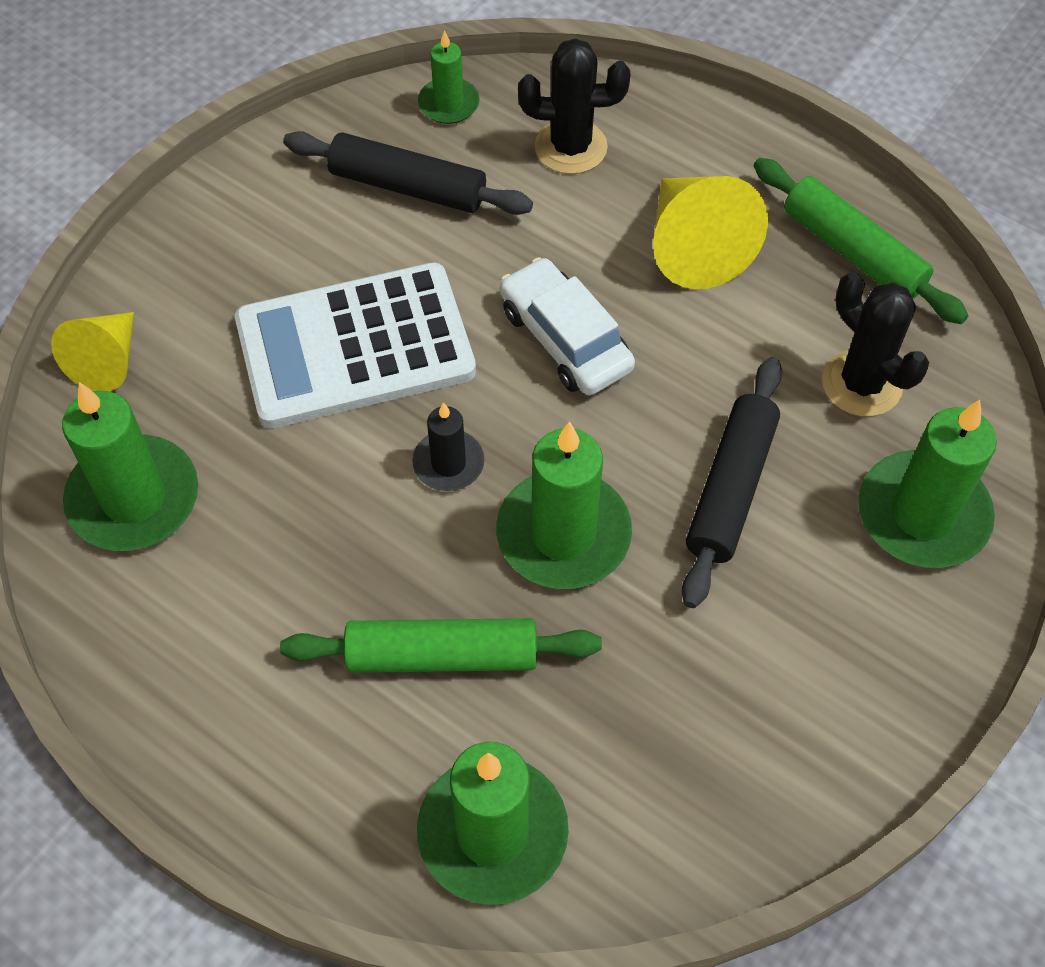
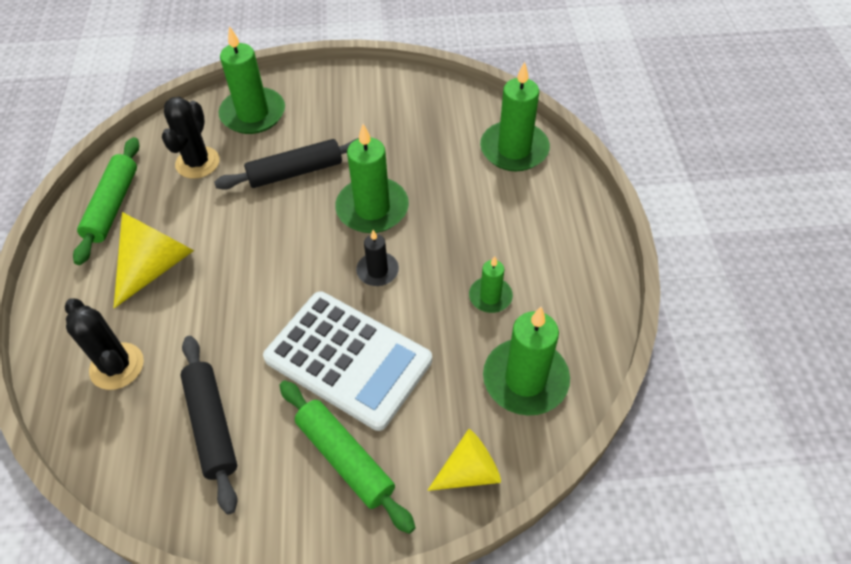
camera: 130 degrees left, 5 degrees down
green rolling pin [280,618,602,673] -> green rolling pin moved to [279,380,416,534]
green candle [418,30,480,124] -> green candle moved to [469,256,513,313]
white car [500,257,635,395] -> none

